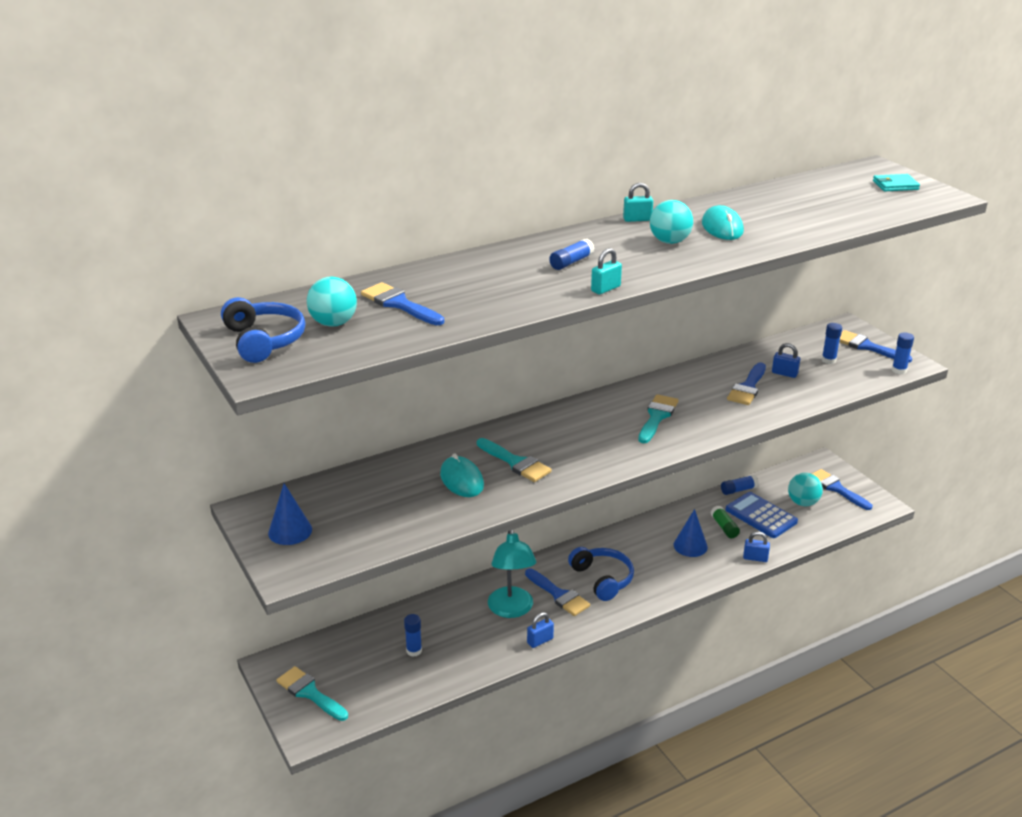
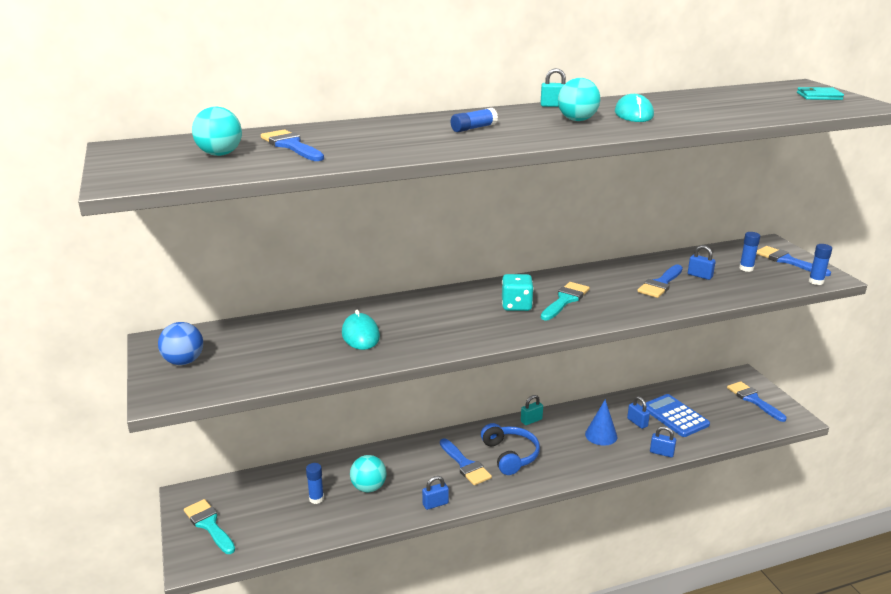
camera: 10 degrees right, 5 degrees down
blue headphones [221,297,305,363] -> none
blue cone [268,483,312,545] -> blue ball [158,322,203,365]
turquoise brush [477,438,552,482] -> none
turquoise lamp [488,530,536,618] -> none
turquoise padlock [591,248,622,294] -> turquoise padlock moved to [521,395,543,425]
green glue stick [711,506,740,538] -> blue padlock [627,396,650,429]
blue glue stick [721,475,759,495] -> none
turquoise ball [788,473,823,506] -> turquoise ball moved to [350,455,387,492]
none -> turquoise dice [502,274,534,311]

